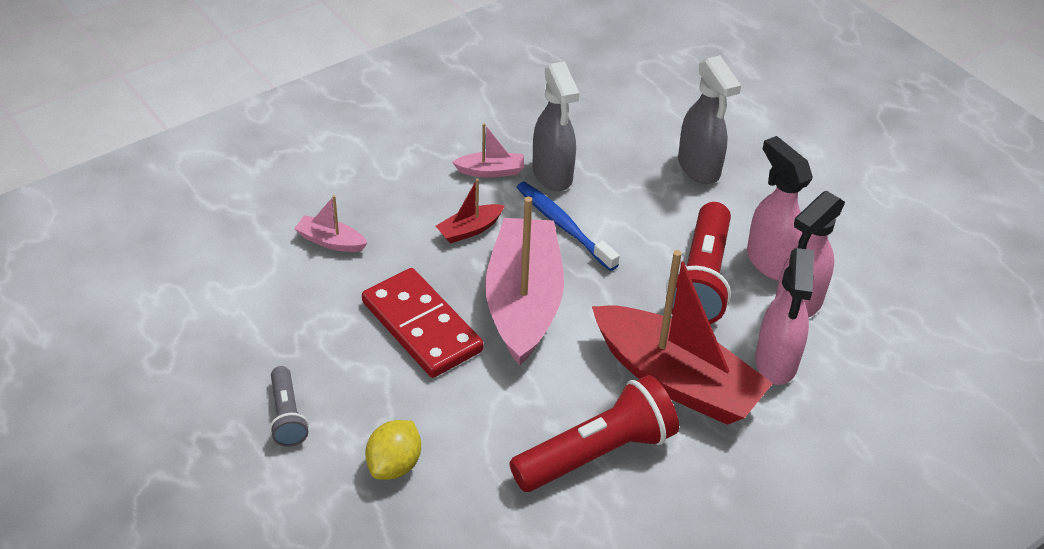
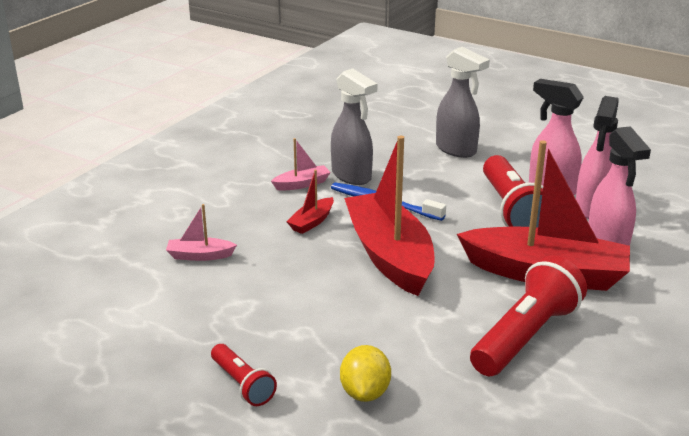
camera: 20 degrees left, 15 degrees down
grey flashlight [270,366,309,447] -> red flashlight [211,344,277,406]
red domino [362,268,483,378] -> none
pink boat [485,197,564,366] -> red boat [344,136,435,296]

